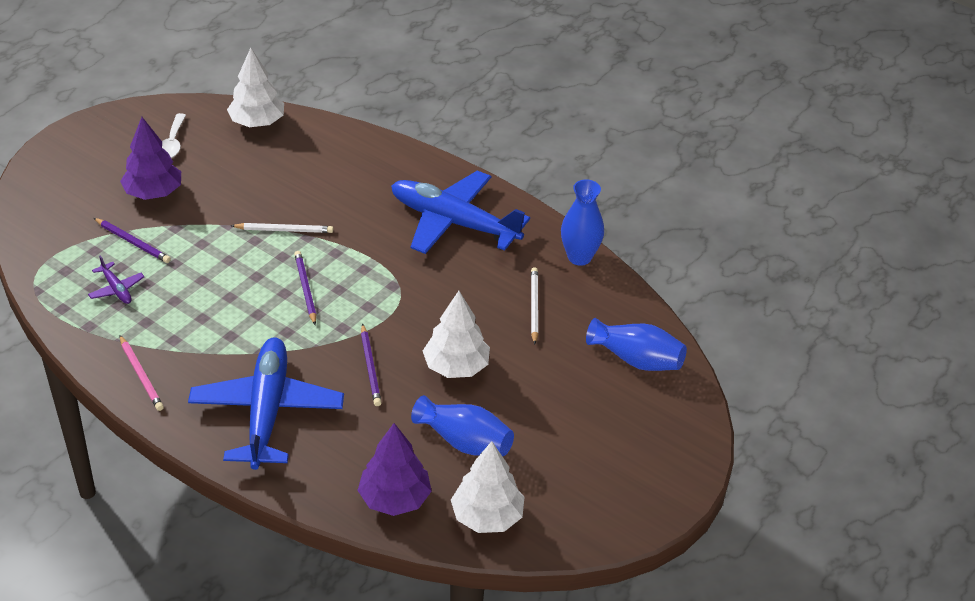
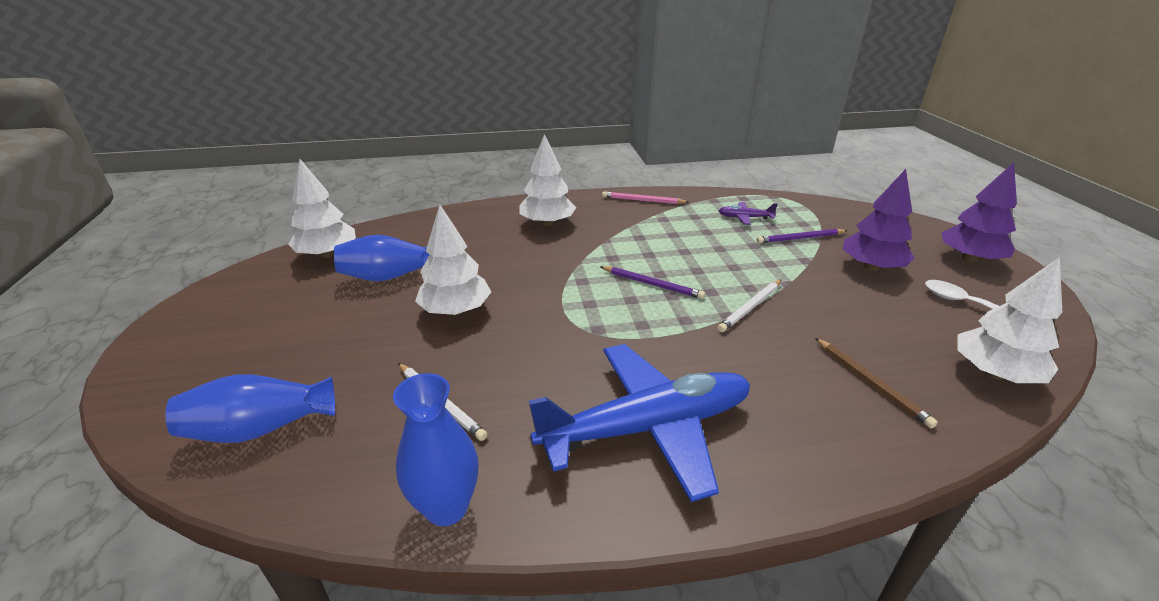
camera: 135 degrees right, 10 degrees down
blue plane [188,337,344,470] -> white tree [519,134,576,226]
purple tree [357,423,432,516] -> purple tree moved to [941,162,1017,263]
purple pencil [361,323,382,406] -> none
none -> brown pencil [815,338,938,429]

